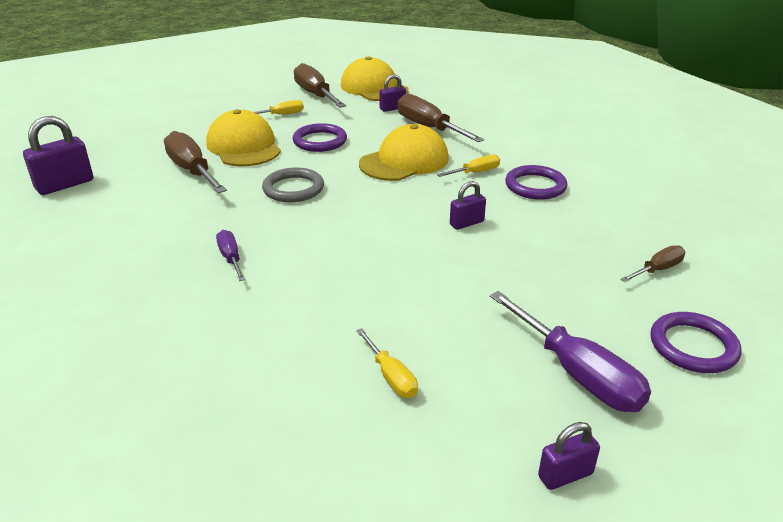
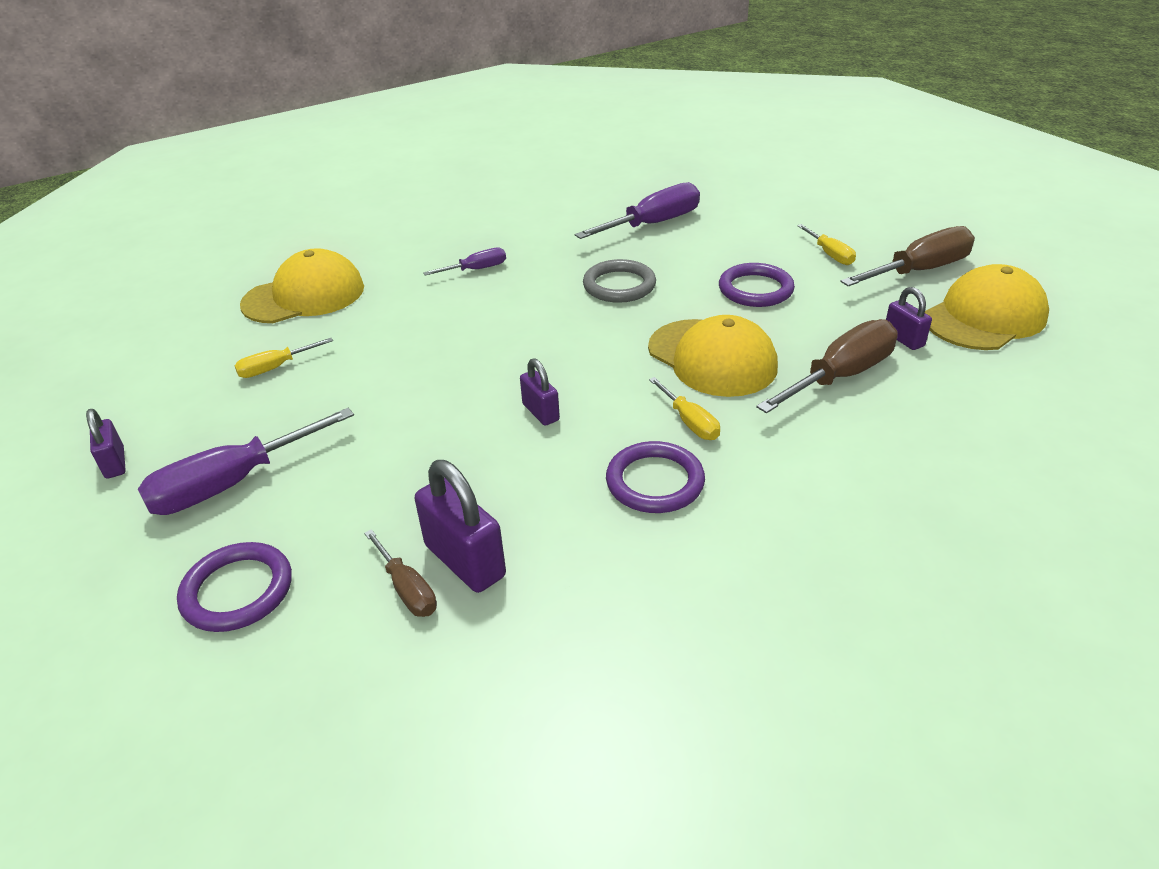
camera: 90 degrees right, 5 degrees up
purple padlock [23,116,93,195] -> purple padlock moved to [414,460,506,593]
brown screwdriver [164,131,227,193] -> purple screwdriver [575,182,700,239]
yellow cap [206,109,281,166] -> yellow cap moved to [240,248,364,323]

